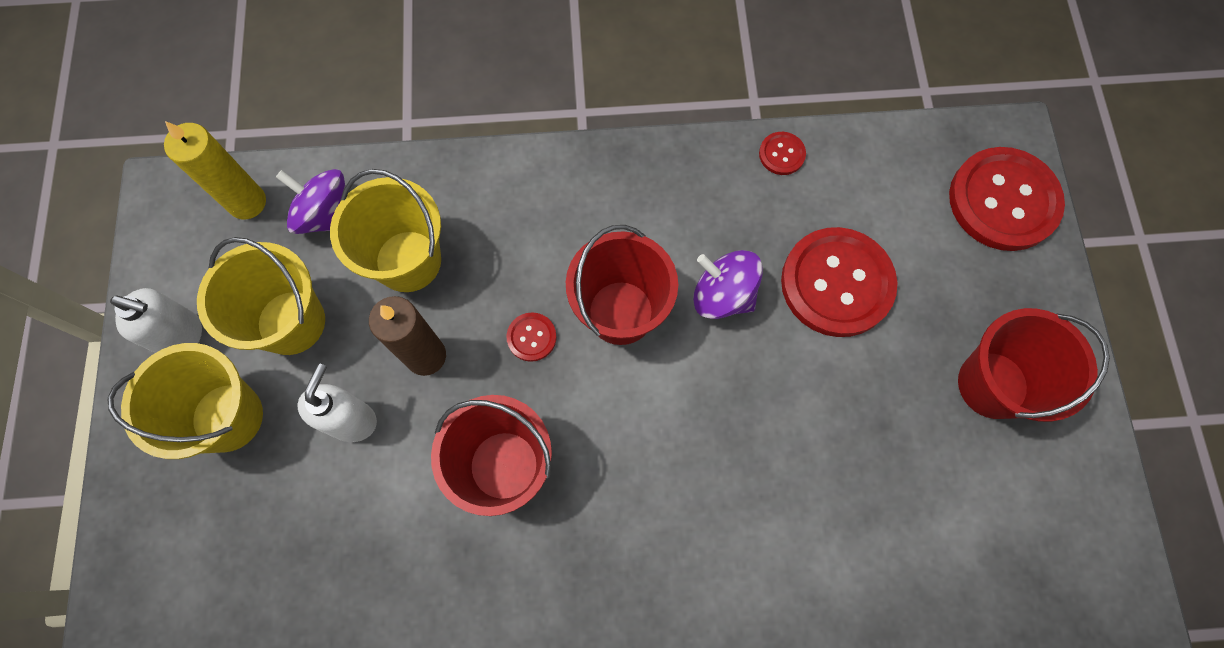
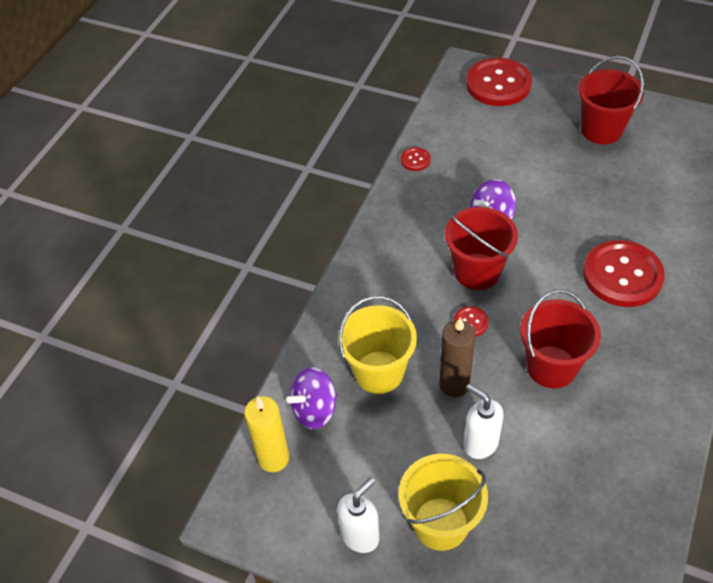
camera: 60 degrees left, 20 degrees down
yellow bucket [197,237,325,355] -> none
red button [781,227,898,337] -> red button moved to [583,240,665,307]

